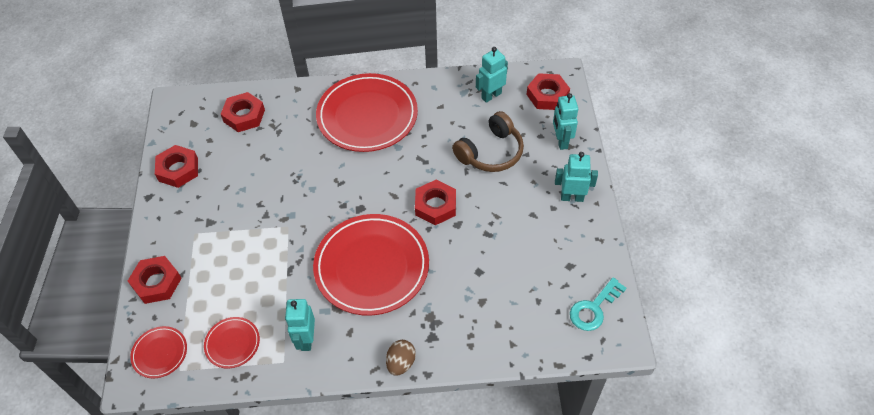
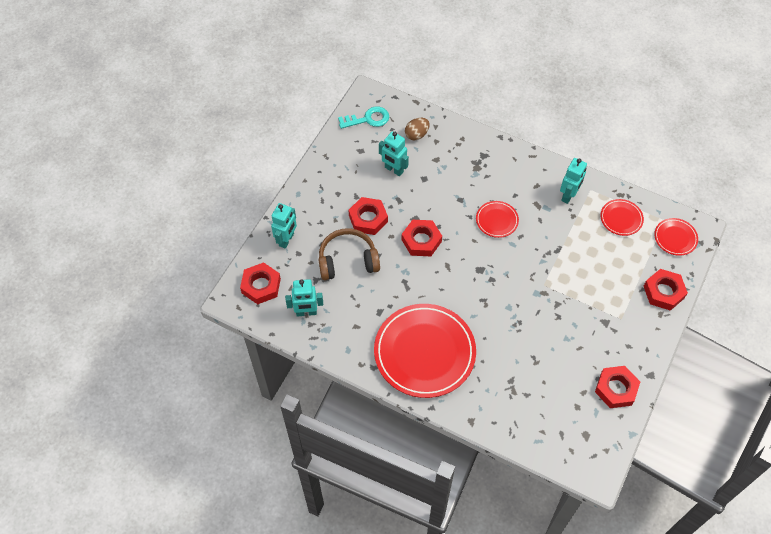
camera: 150 degrees left, 5 degrees up
red nut [221,92,265,132] -> red nut moved to [349,197,388,235]
red plate [313,214,429,316] -> red plate [476,201,519,238], size x0.45
brown egg [386,340,416,376] -> brown egg moved to [405,118,430,140]
turquoise robot [555,152,598,202] -> turquoise robot moved to [379,131,409,176]

